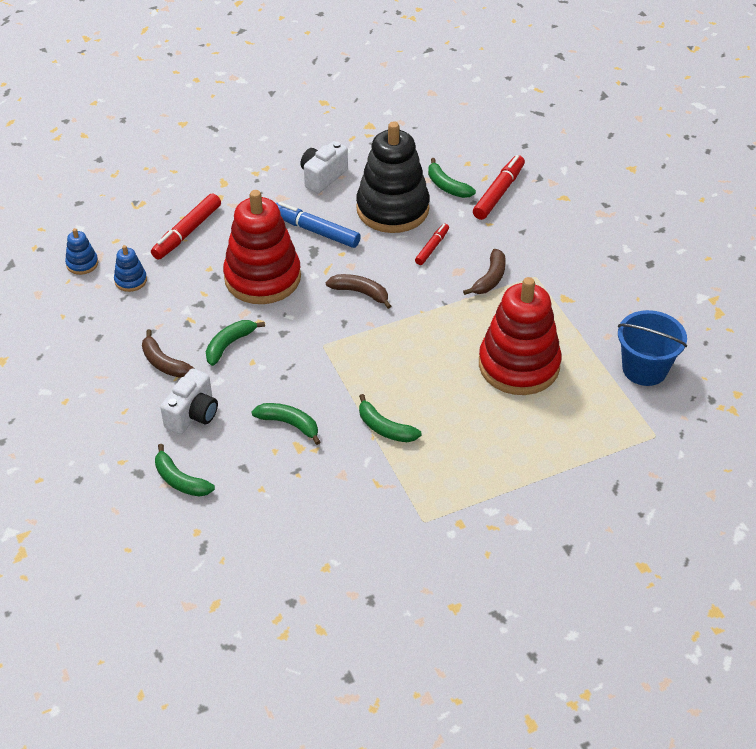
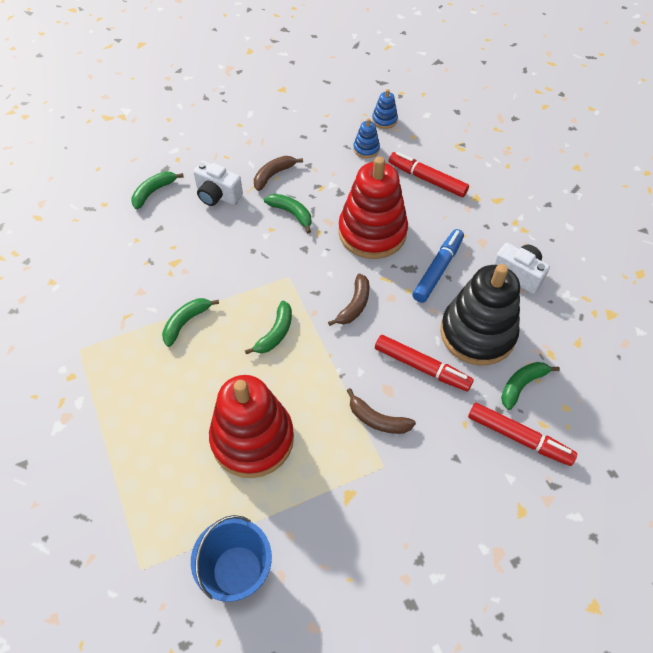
camera: 90 degrees right, 10 degrees up
green banana [252,403,320,445] -> green banana moved to [245,301,292,354]
red marker [415,223,449,265] -> red marker [375,335,474,391], size x1.66

